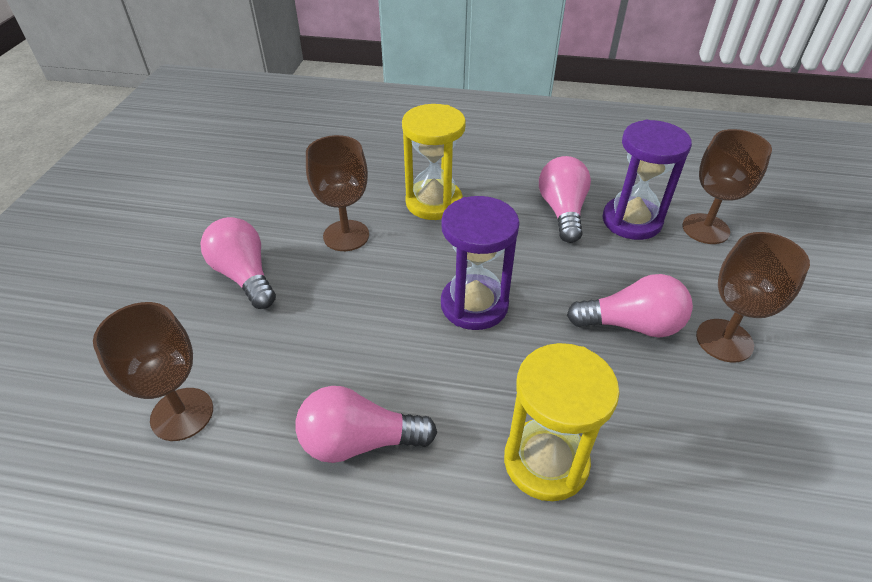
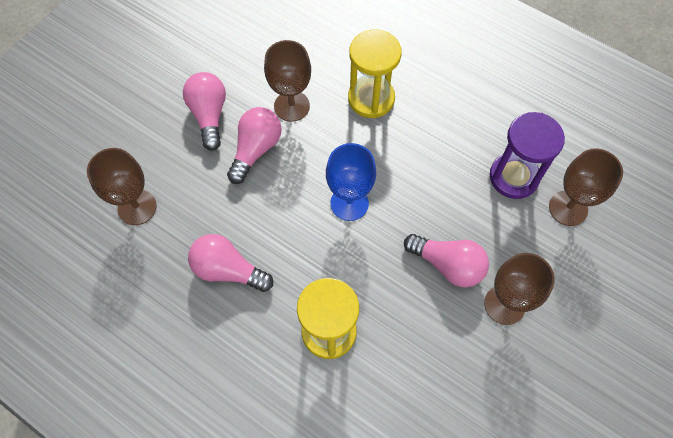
camera: 25 degrees right, 20 degrees up
purple hourglass [441,196,520,330] -> blue goblet [326,143,376,221]
pink light bulb [539,156,591,243] -> pink light bulb moved to [227,107,282,184]

